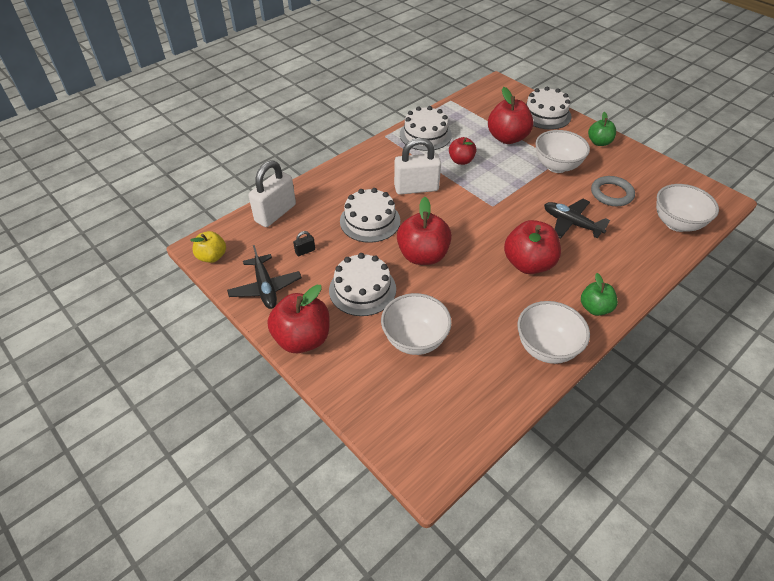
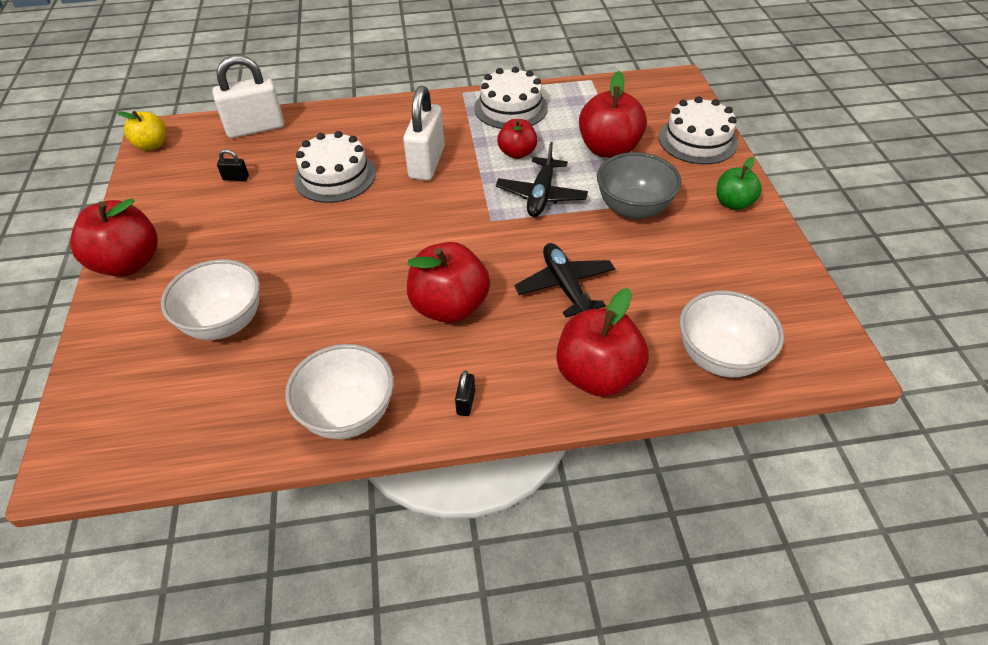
camera: 35 degrees right, 0 degrees up
black plane [227,245,302,309] -> black plane moved to [496,142,588,217]
white cake [329,253,396,316] -> none
white padlock [394,138,441,195] -> white padlock turned 75 degrees clockwise [403,86,445,180]
red apple [397,197,452,265] -> red apple moved to [556,288,649,397]
white bowl [535,130,590,173] -> grey bowl [597,152,682,220]
green apple [581,273,618,316] -> black padlock [455,371,475,416]
grey ring [591,176,635,206] -> none

